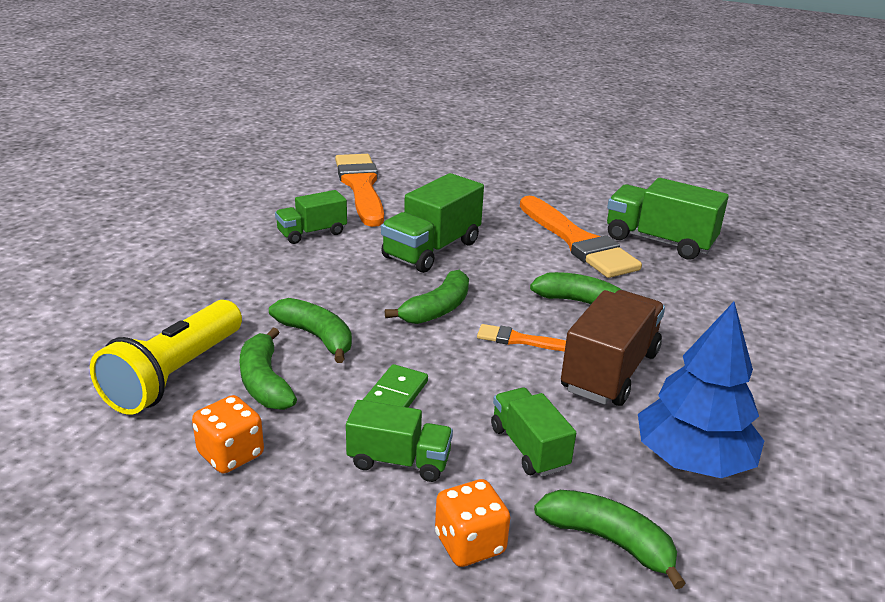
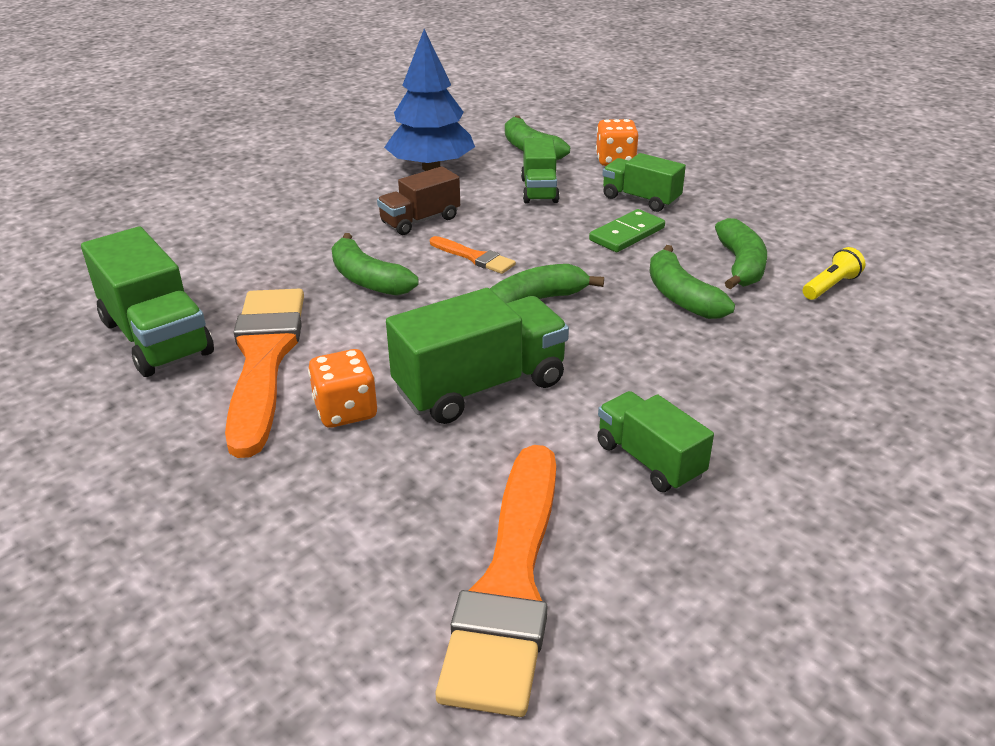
camera: 155 degrees left, 5 degrees up
yellow flashlight [90,300,242,415] -> yellow flashlight [803,247,866,300], size x0.45
orange dice [192,395,264,474] -> orange dice moved to [308,349,377,428]
green truck [275,190,347,244] -> green truck turned 120 degrees counterclockwise [597,391,714,492]
brown truck [561,290,665,406] -> brown truck [377,166,460,235], size x0.62

